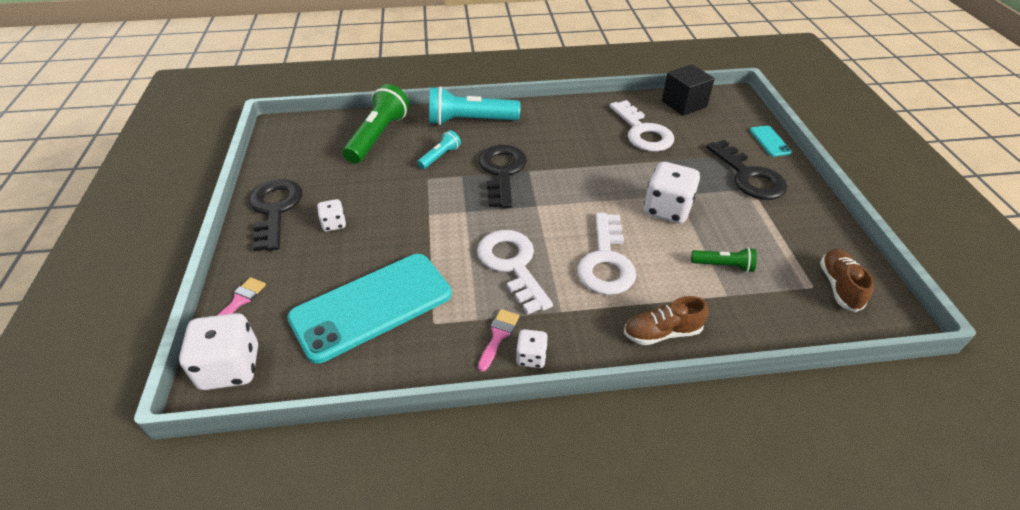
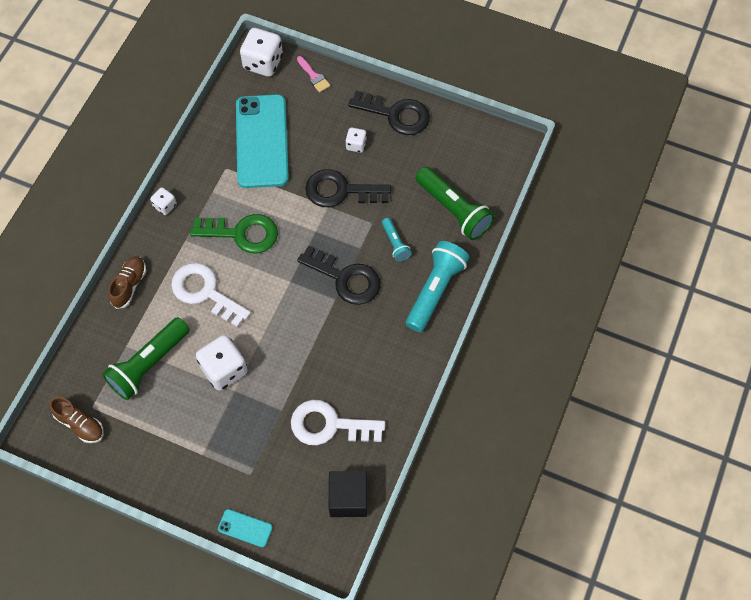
camera: 120 degrees right, 20 degrees up
white key [477,230,553,314] -> green key [190,214,278,254]
pink brush [478,309,519,372] -> none
green flashlight [691,247,757,273] -> green flashlight [102,317,190,400], size x1.94
black key [706,140,787,200] -> black key moved to [305,169,391,207]

